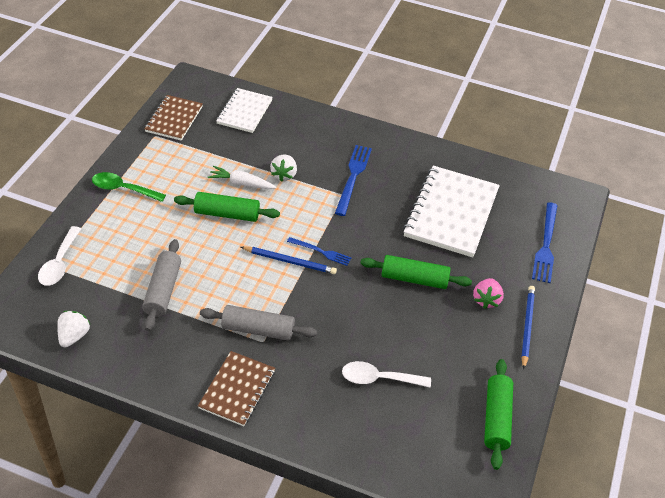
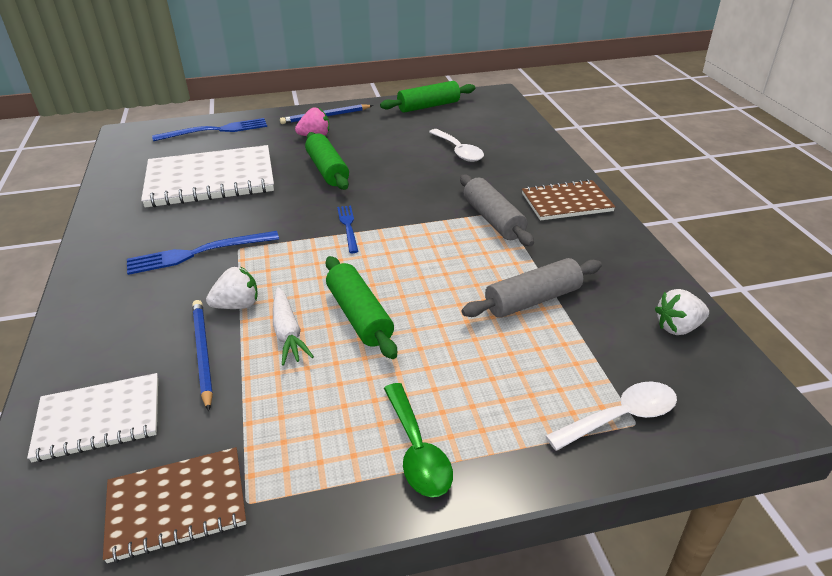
camera: 120 degrees left, 10 degrees down
blue pencil [241,247,337,274] -> blue pencil moved to [192,300,213,411]

